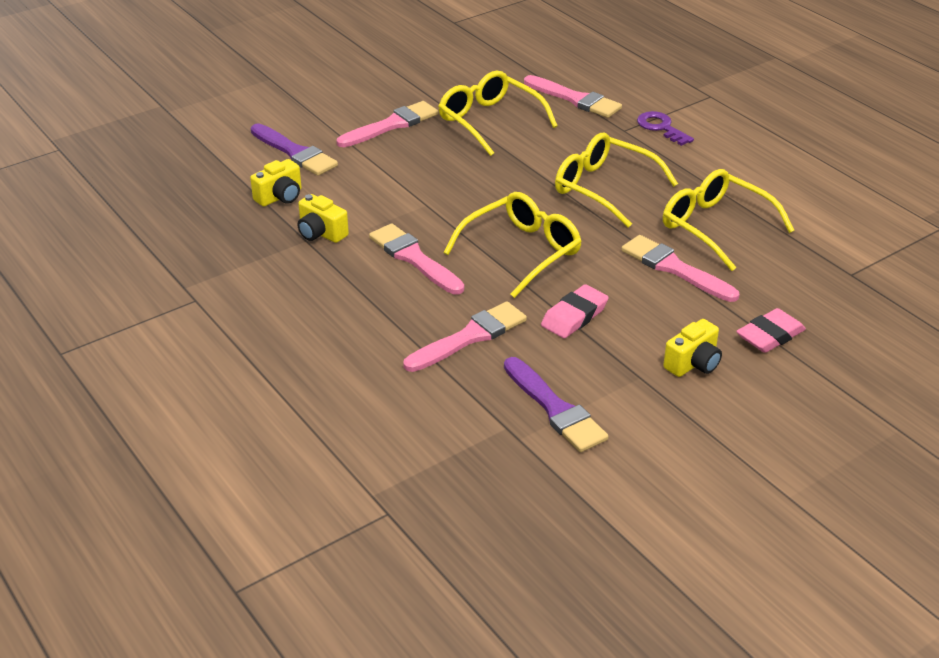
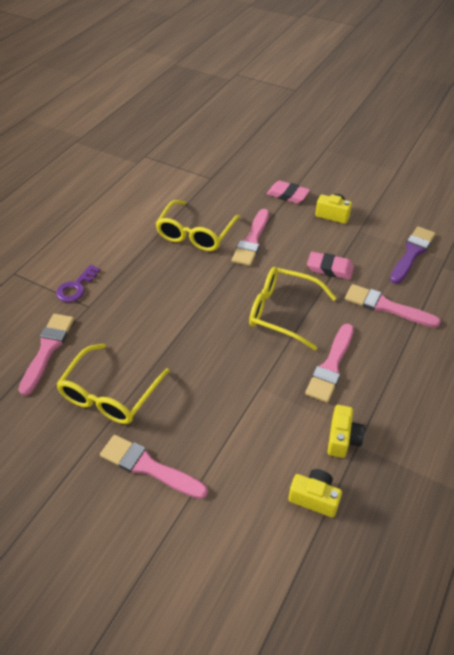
camera: 115 degrees left, 10 degrees up
purple brush [251,124,338,176] -> none
yellow glasses [555,133,678,228] -> none

